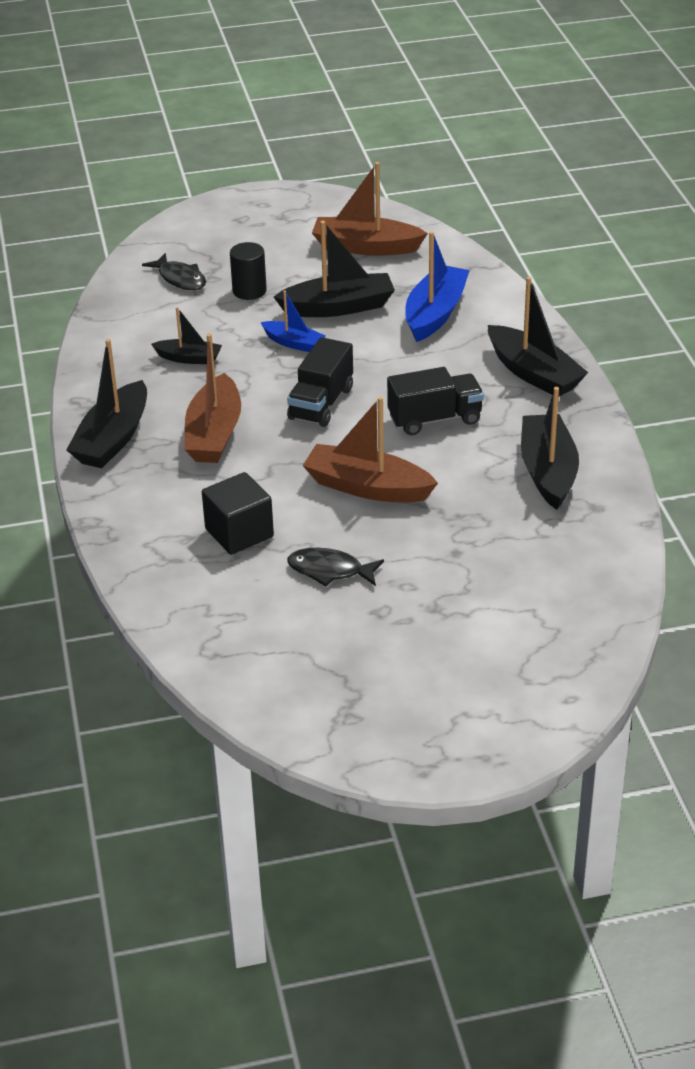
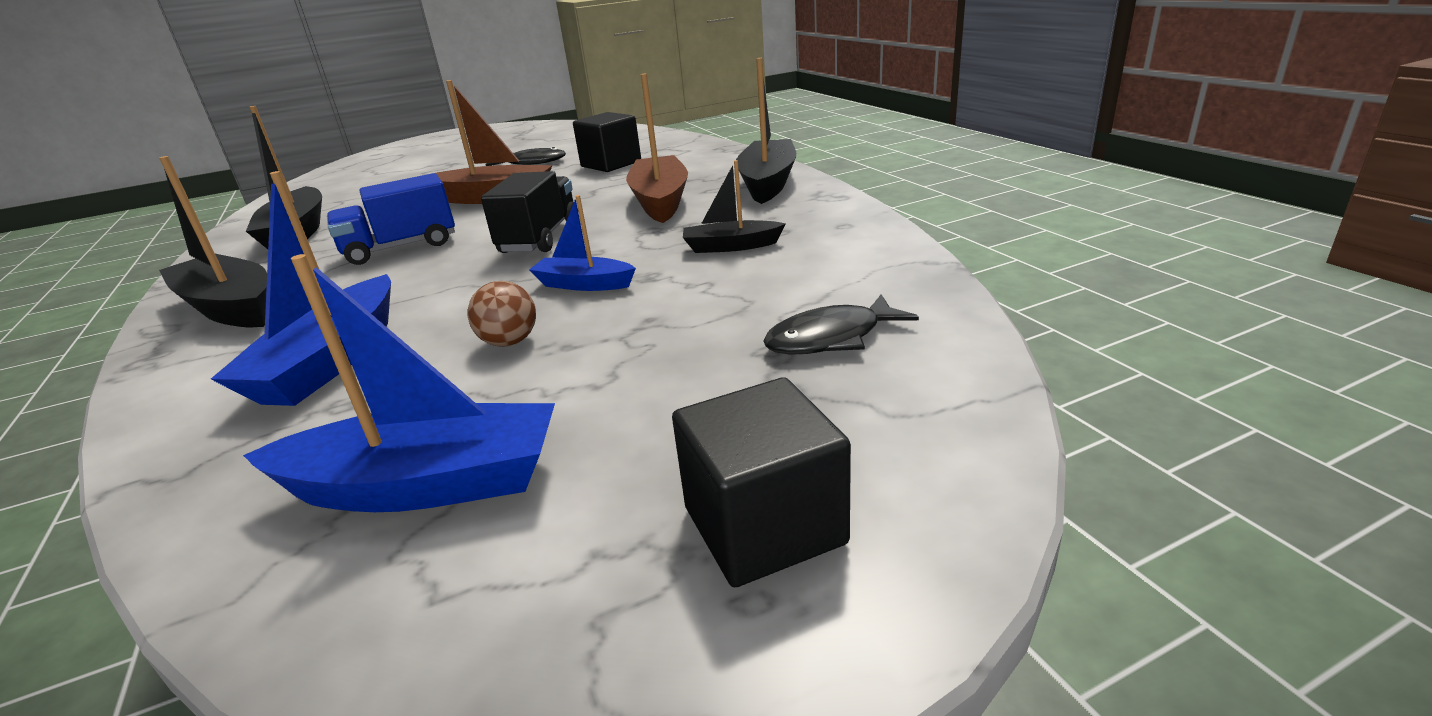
camera: 170 degrees right, 10 degrees down
black fish [142,253,206,290] -> black fish turned 60 degrees counterclockwise [763,294,919,354]
black cylinder [230,242,267,300] -> none
black boat [274,221,395,317] -> brown ball [468,281,536,347]
brown boat [312,162,428,256] -> blue boat [243,254,555,512]
black truck [387,367,484,435] -> blue truck [327,173,455,265]
none -> black cube [672,377,851,587]

